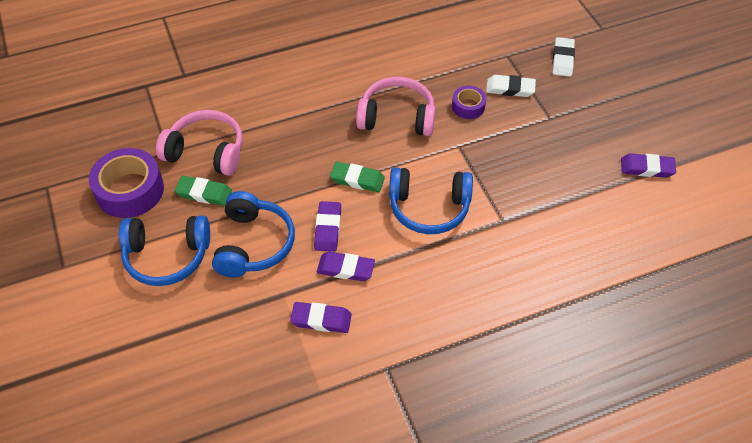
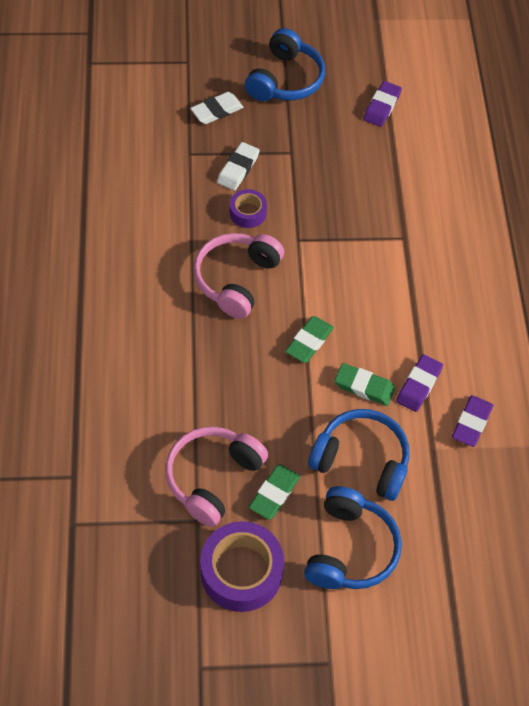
camera: 75 degrees left, 5 degrees up
purple eraser [314,201,341,252] -> green eraser [334,363,395,406]
blue headphones [389,167,473,234] -> blue headphones moved to [245,28,325,101]
white eraser [552,37,575,77] -> white eraser turned 60 degrees counterclockwise [190,92,244,124]

